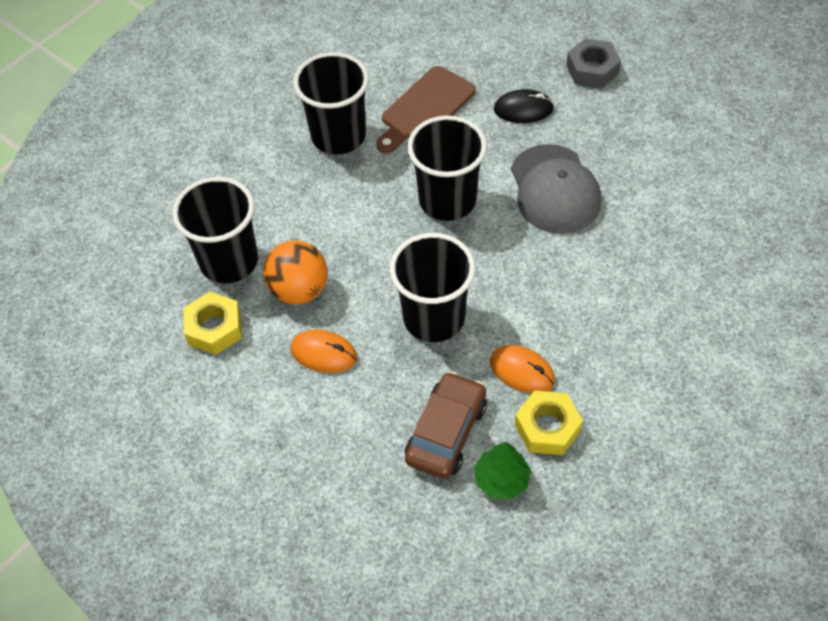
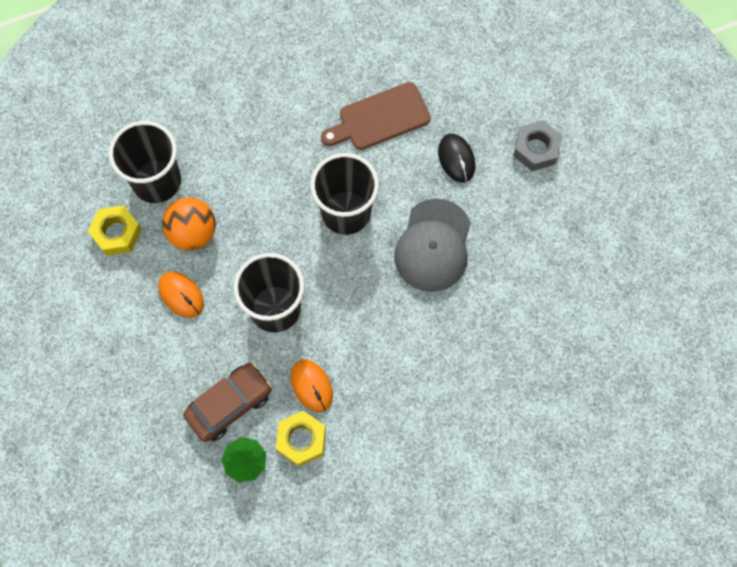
camera: 25 degrees right, 15 degrees up
black cup [293,52,369,155] -> none
black mouse [494,89,554,123] -> black mouse turned 45 degrees clockwise [438,134,475,183]

